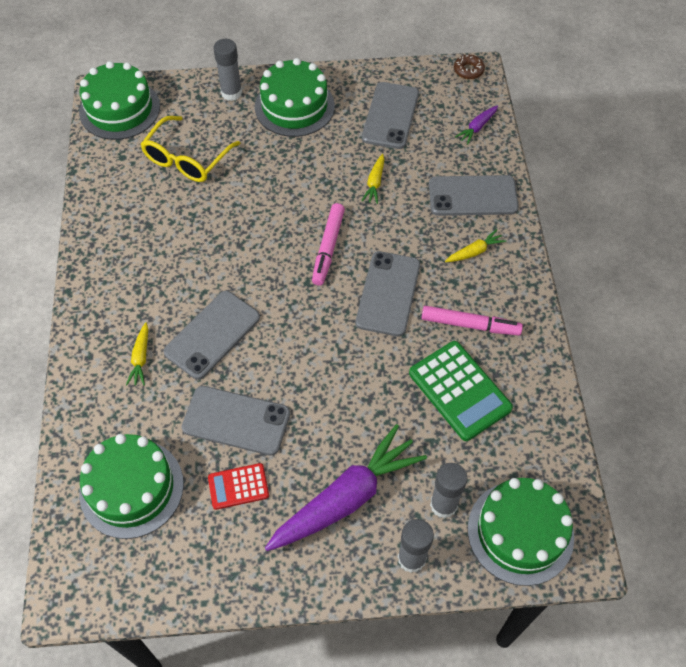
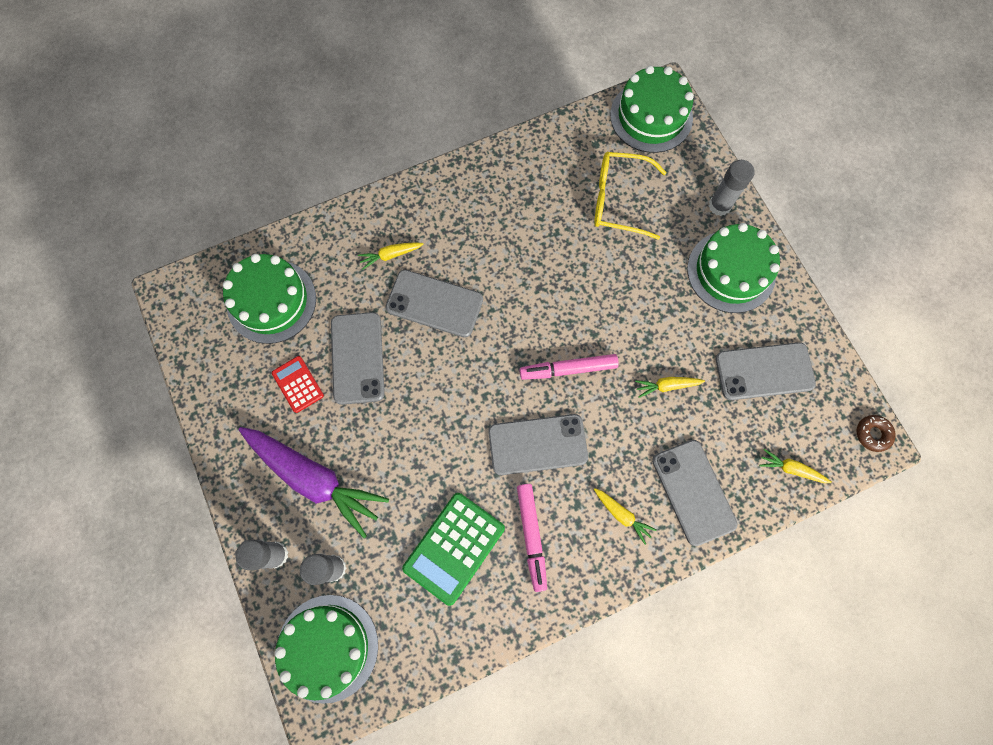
camera: 70 degrees right, 15 degrees up
purple carrot [455,106,498,145] -> yellow carrot [759,449,832,483]

